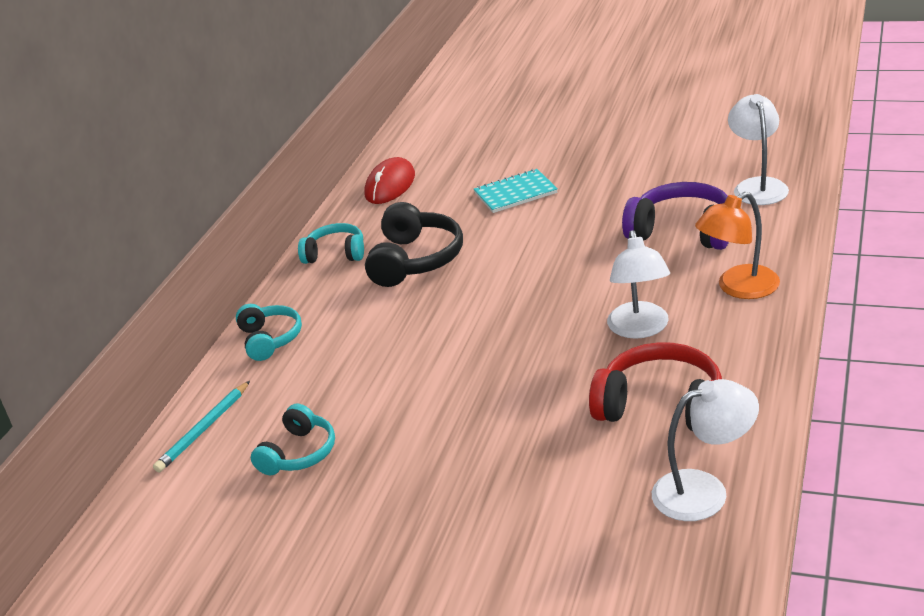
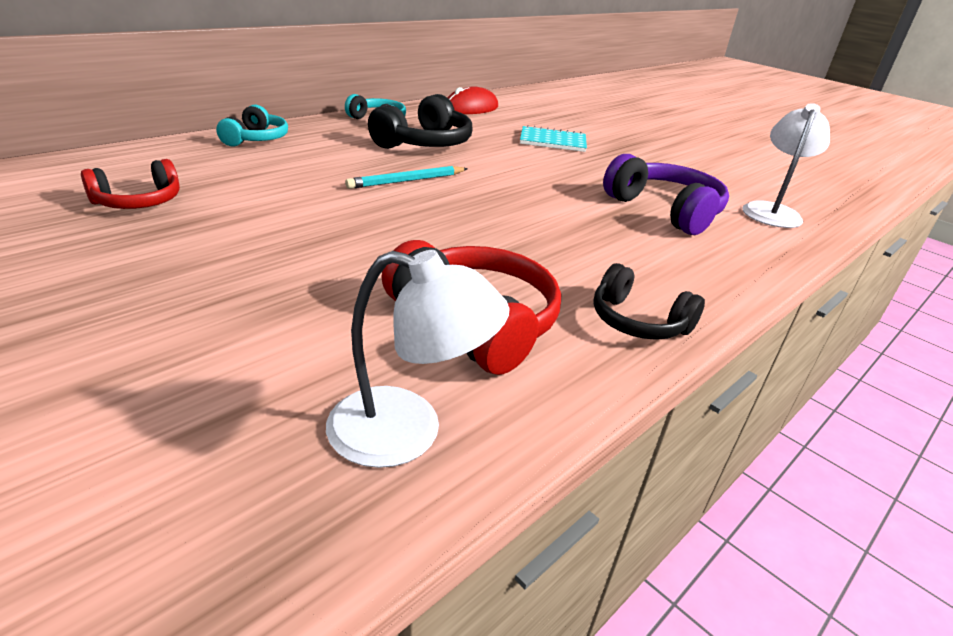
camera: 20 degrees right, 0 degrees up
turquoise pencil [153,381,250,473] -> turquoise pencil moved to [345,166,468,189]
turquoise headphones [251,403,335,475] -> red headphones [81,159,180,209]
white lamp [607,230,670,339] -> none
orange lamp [695,192,780,299] -> none
none -> black headphones [593,263,705,340]

